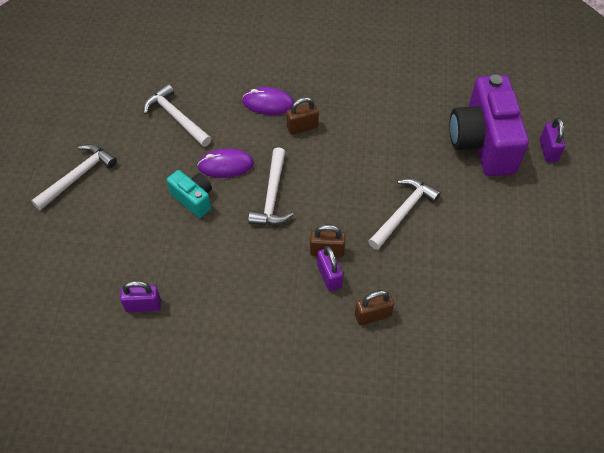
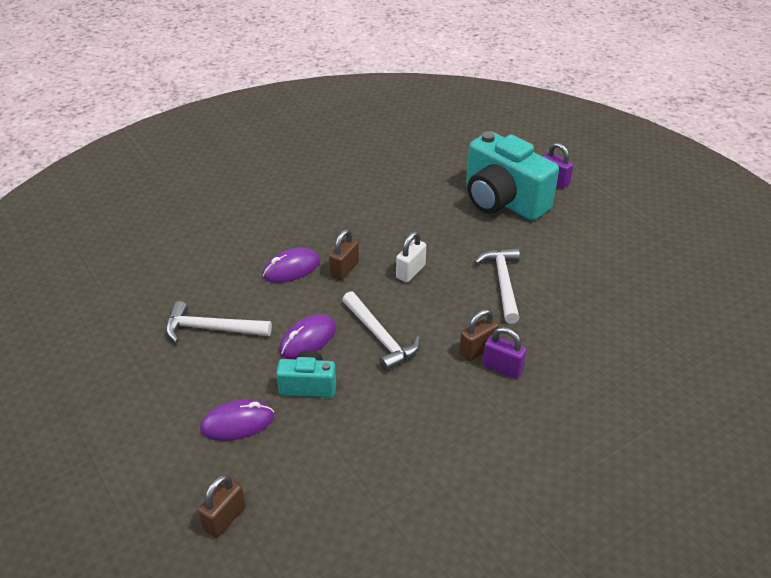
camera: 40 degrees left, 15 degrees down
white hammer [31,144,117,211] -> none
purple padlock [120,281,161,312] -> none
brown padlock [355,290,394,325] -> brown padlock moved to [198,474,246,538]
purple camera [449,75,529,176] -> turquoise camera [466,131,559,221]
none -> purple mouse [200,399,274,441]
none -> white padlock [396,231,426,282]

